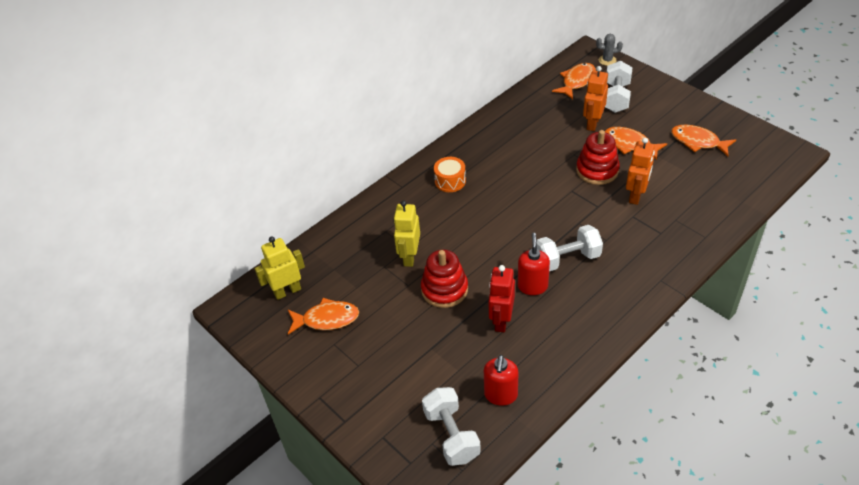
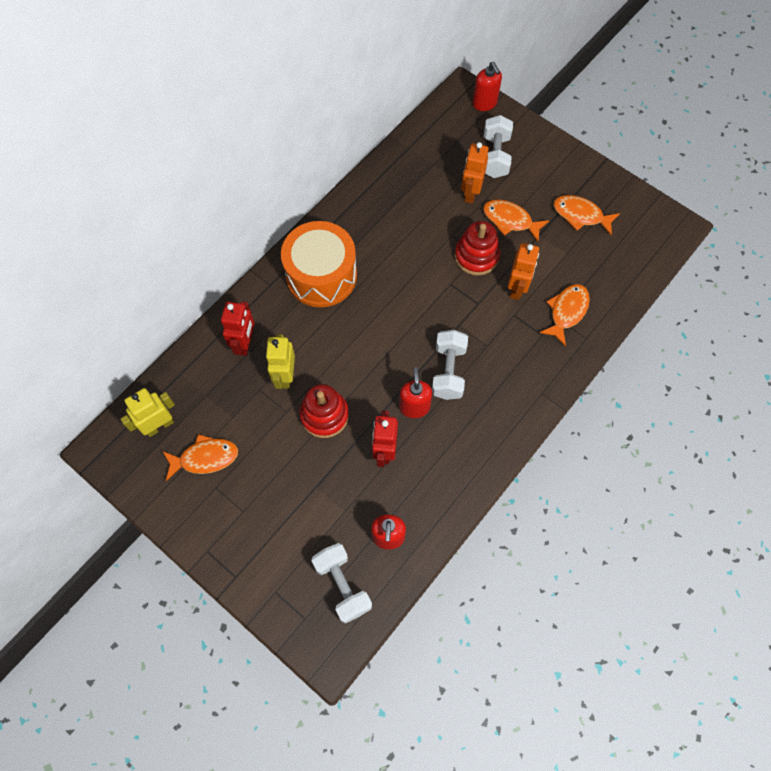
camera: 10 degrees left, 20 degrees up
orange drum [434,157,466,192] -> orange drum [281,221,357,307], size x2.12
white dumbbell [537,225,603,271] -> white dumbbell turned 60 degrees counterclockwise [432,330,468,400]
orange fish [552,63,596,99] -> orange fish moved to [539,284,590,346]
grey cactus [596,34,623,66] -> red soap dispenser [473,62,502,111]
none -> red robot [221,301,255,356]

